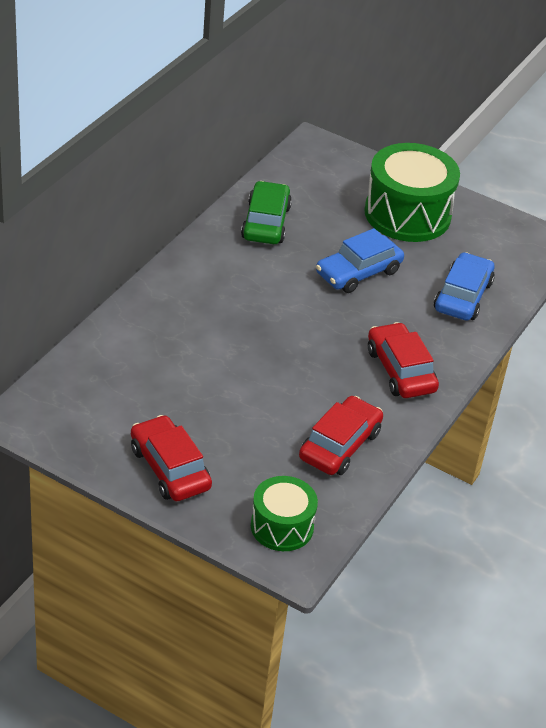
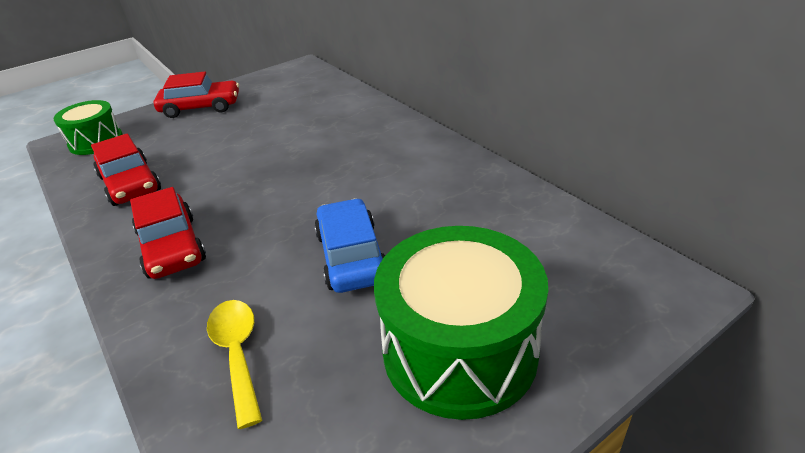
camera: 120 degrees right, 5 degrees down
green car [241,181,292,244] -> none
red car [368,322,439,398] -> red car turned 60 degrees clockwise [130,187,206,279]
blue car [434,252,495,321] -> yellow spoon [207,300,262,429]

